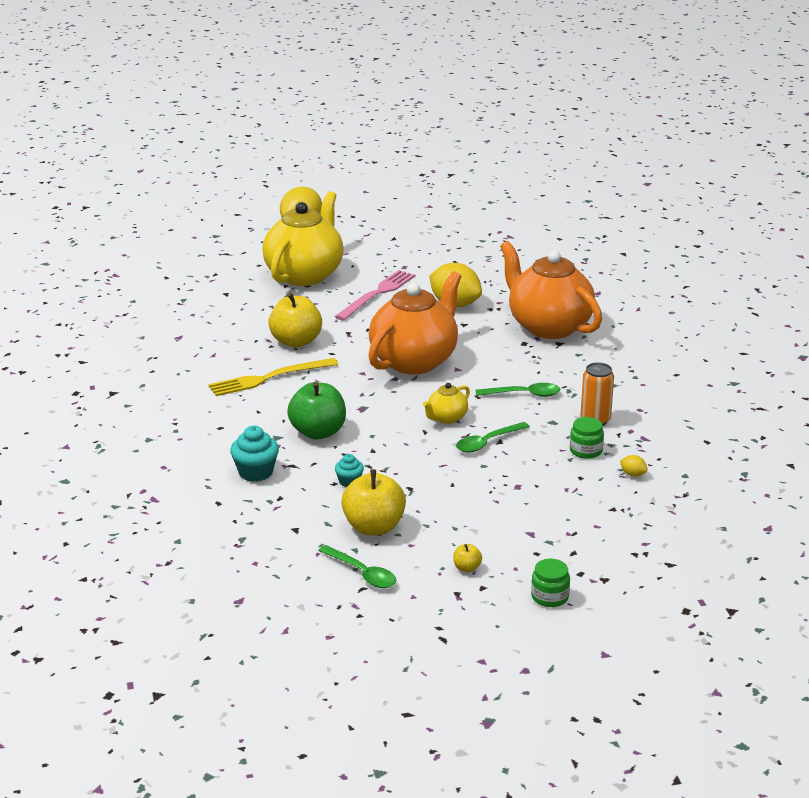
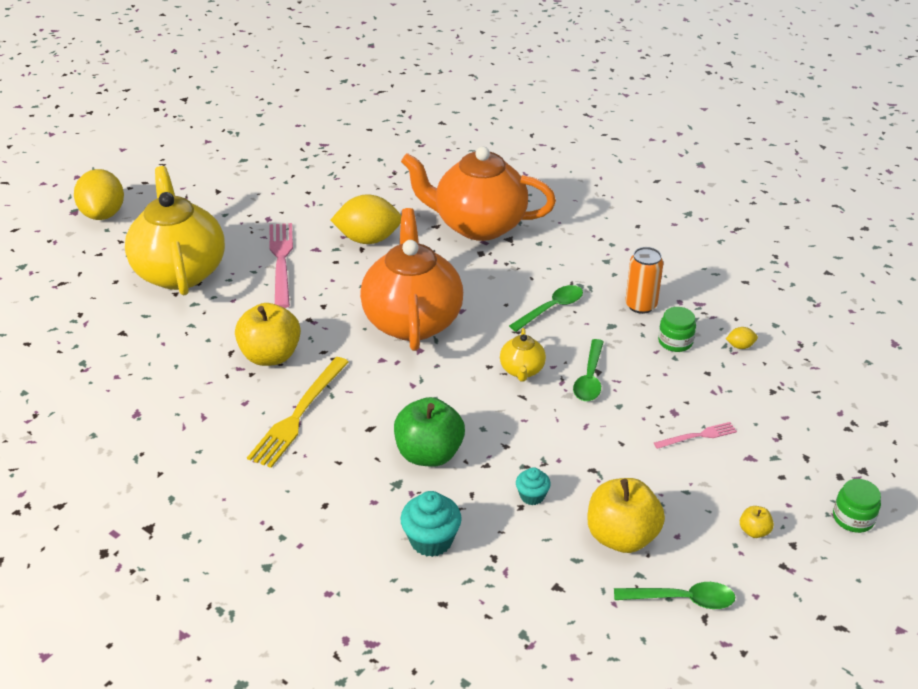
camera: 40 degrees left, 10 degrees up
none -> pink fork [654,422,737,449]

